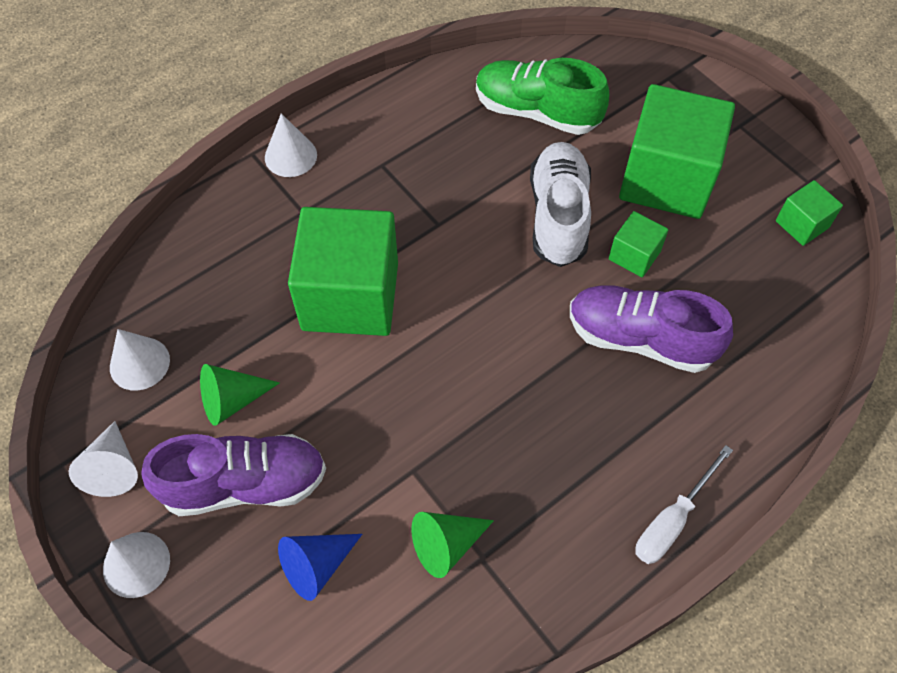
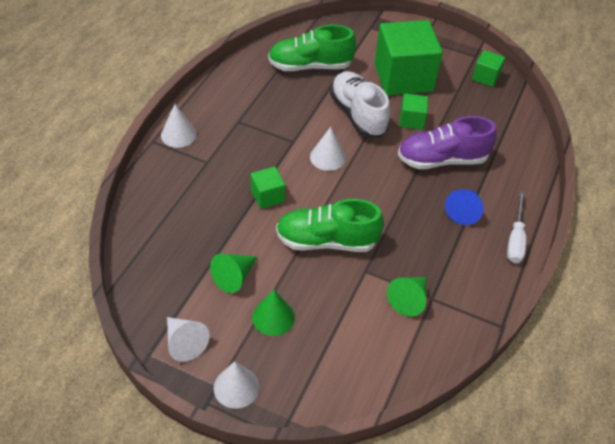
camera: 30 degrees left, 10 degrees down
white cone [110,329,170,391] -> white cone moved to [310,127,346,171]
purple shoe [141,434,326,516] -> green cone [252,290,295,336]
blue cone [278,534,362,601] -> blue cone moved to [445,189,484,225]
green cube [288,207,398,336] -> green cube [251,166,285,209], size x0.46
none -> green shoe [276,199,384,252]

